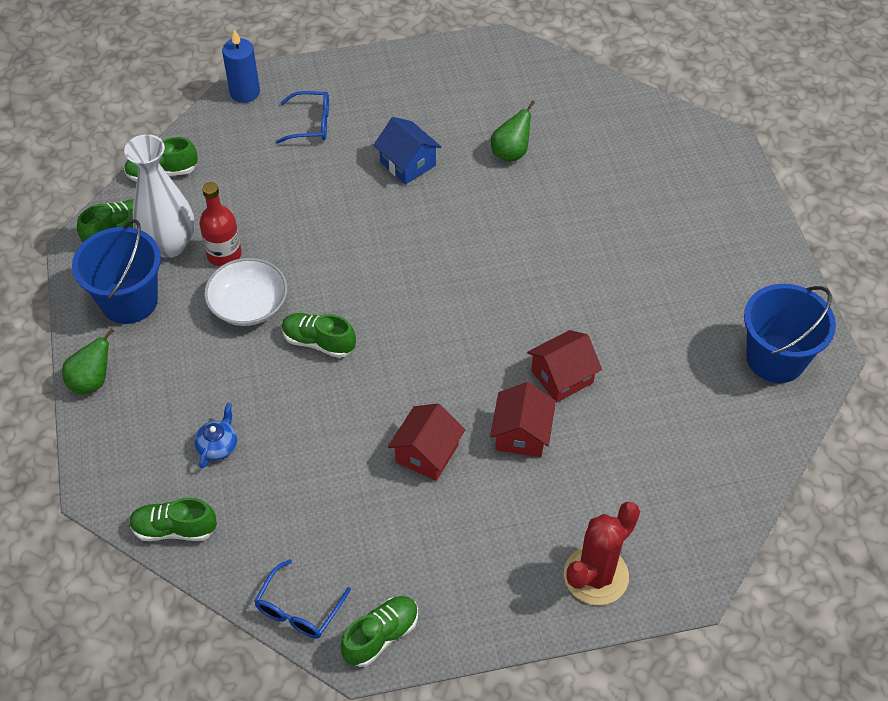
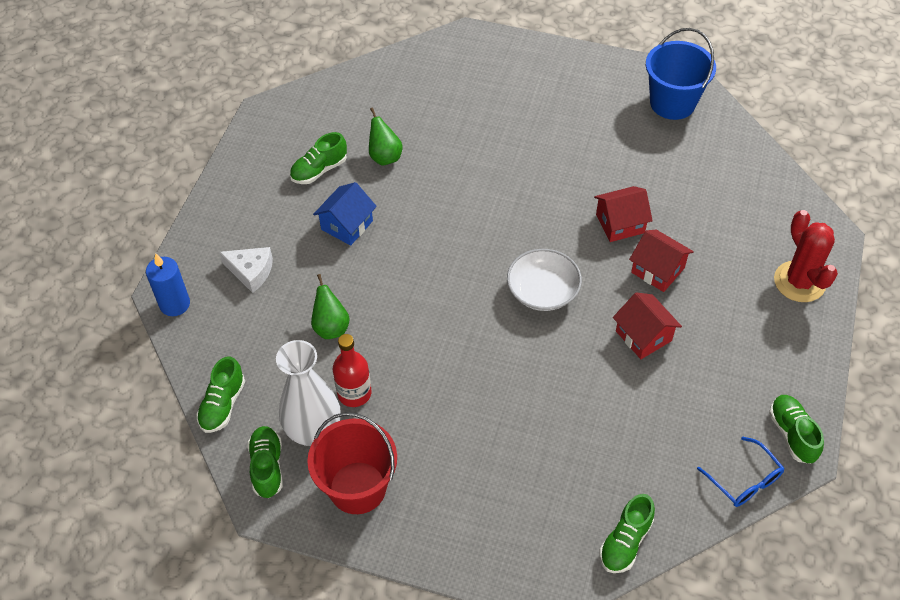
camera: 60 degrees left, 0 degrees up
green pear [62,328,114,394] -> green pear moved to [311,274,350,339]
blue bucket [72,219,161,324] -> red bucket [307,412,397,514]
blue teapot [194,403,237,468] -> none
white bowl [204,258,287,326] -> white bowl moved to [507,249,582,311]
blue glasses [276,91,329,144] -> white cheese [219,247,273,293]
green shoe [282,313,356,358] -> green shoe moved to [290,132,347,184]
blue house [374,117,442,185] -> blue house turned 45 degrees counterclockwise [313,182,377,246]
red house [527,330,602,403] -> red house turned 75 degrees clockwise [594,186,653,242]

